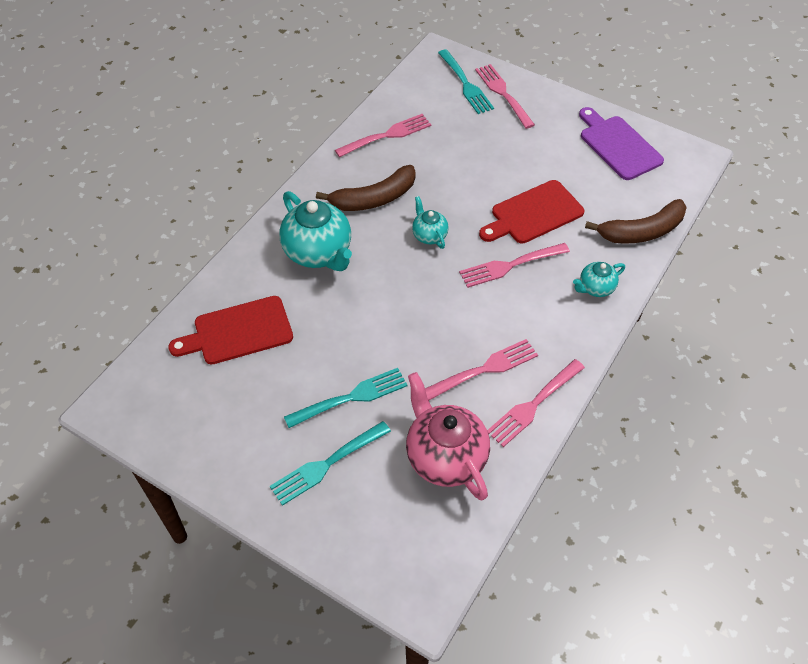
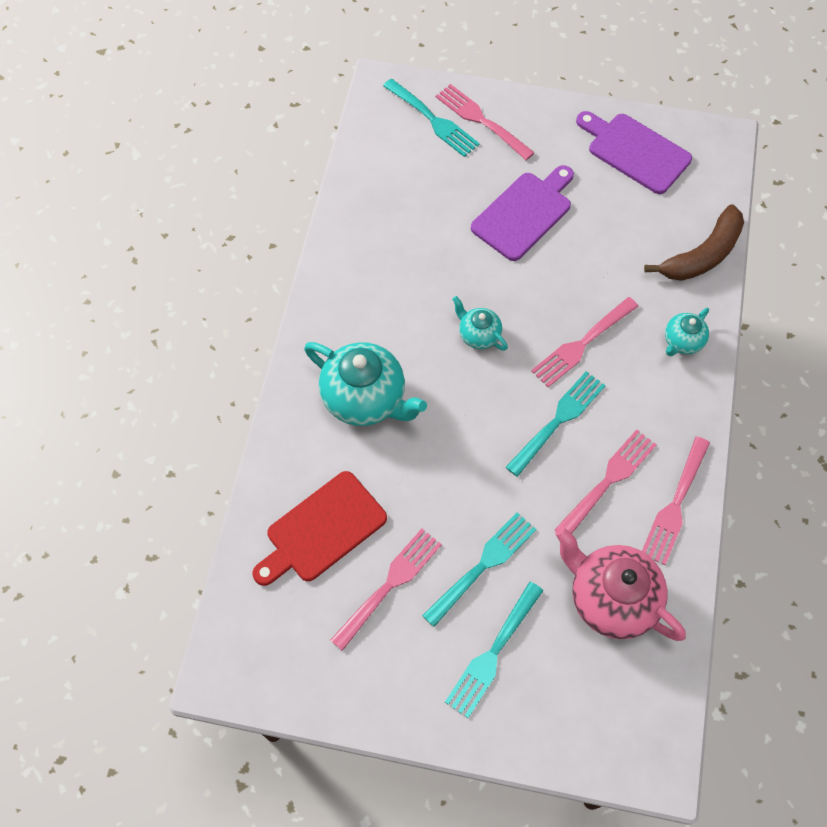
camera: 20 degrees left, 10 degrees up
brown banana [316,165,416,211] -> none
pink fork [335,114,431,157] -> pink fork moved to [330,528,442,651]
red cutting board [479,180,584,243] -> none
none -> purple cutting board [471,165,574,261]
none -> turquoise fork [506,371,606,477]

